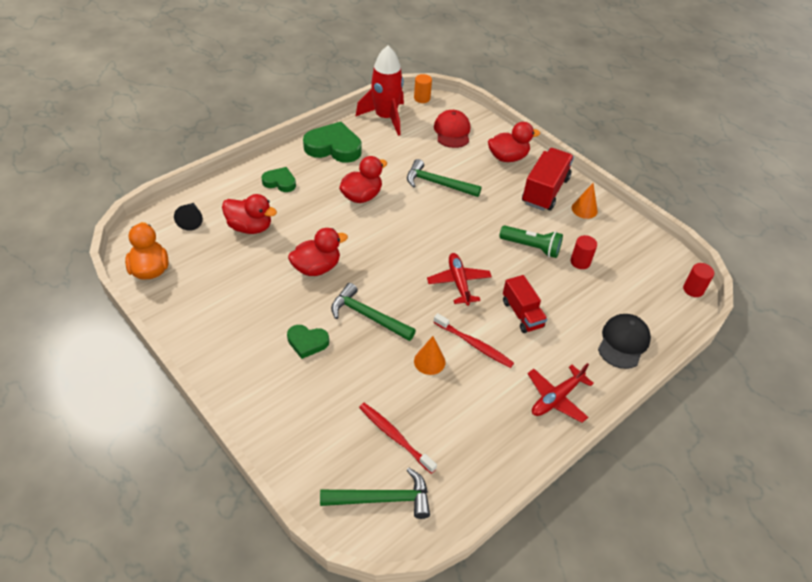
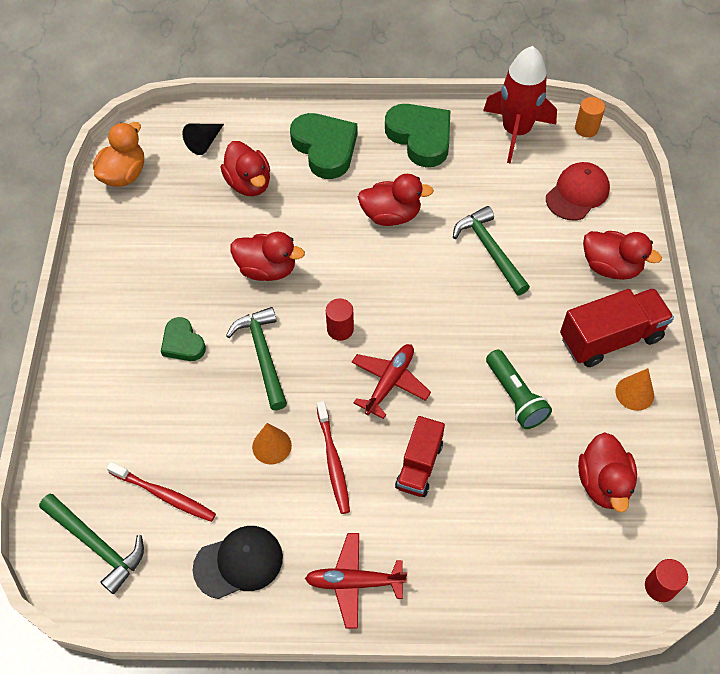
camera: 45 degrees right, 10 degrees up
green heart [261,167,296,192] -> green heart [290,113,357,179], size x1.76
red toothbrush [359,403,437,474] -> red toothbrush turned 120 degrees clockwise [107,462,216,522]
red cylinder [571,235,597,269] -> red cylinder moved to [326,298,354,341]
black cap [598,314,651,369] -> black cap moved to [193,526,283,599]
none -> red duck [578,432,637,513]

